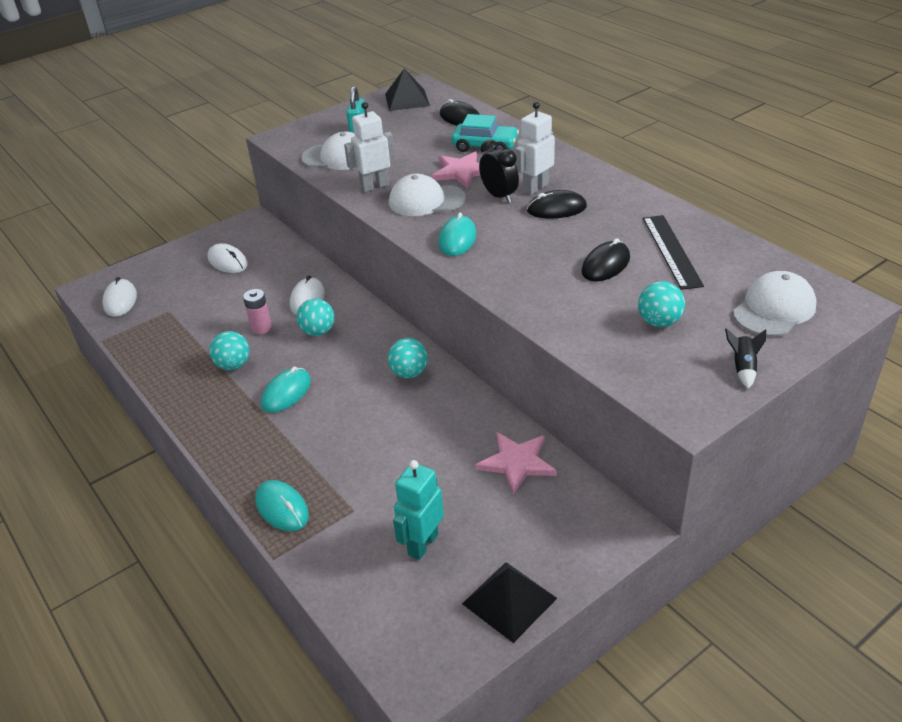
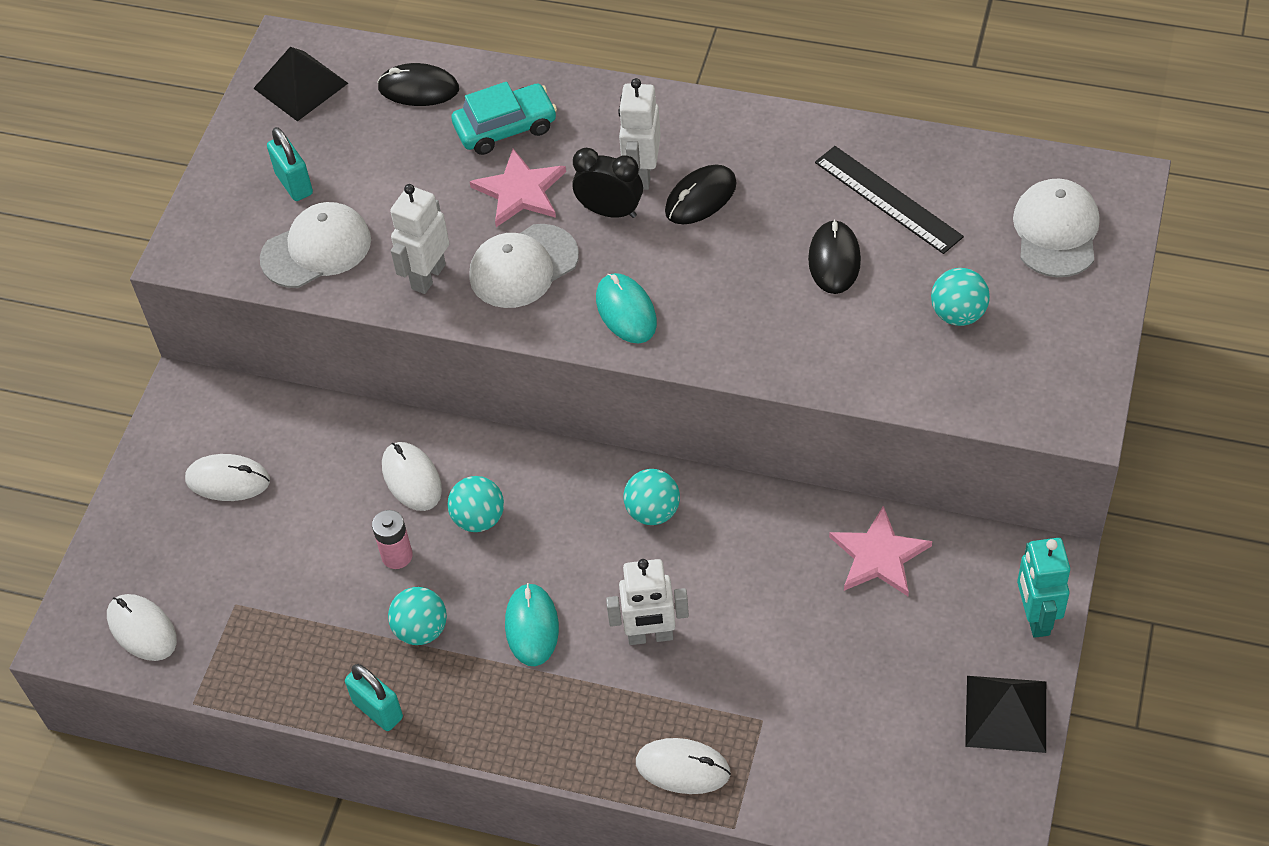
camera: 35 degrees left, 15 degrees up
turquoise mouse [255,480,309,531] -> white mouse [636,738,731,794]
turquoise robot [393,460,444,560] -> turquoise robot moved to [1017,538,1070,638]
black rocket [725,328,766,389] -> none
none -> turquoise padlock [345,664,403,731]
none -> white robot [606,559,689,645]

